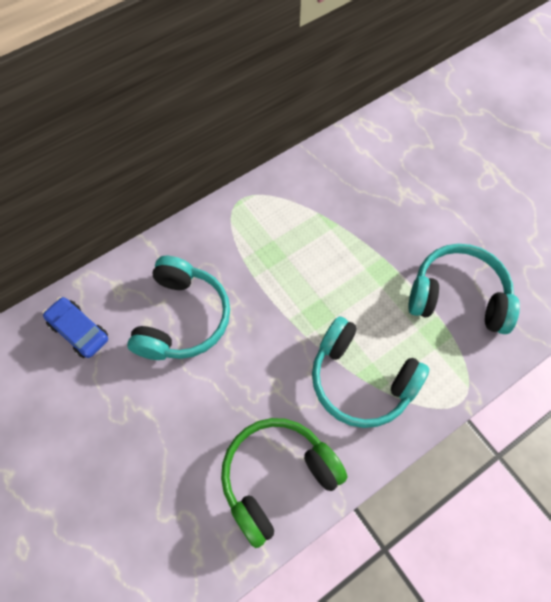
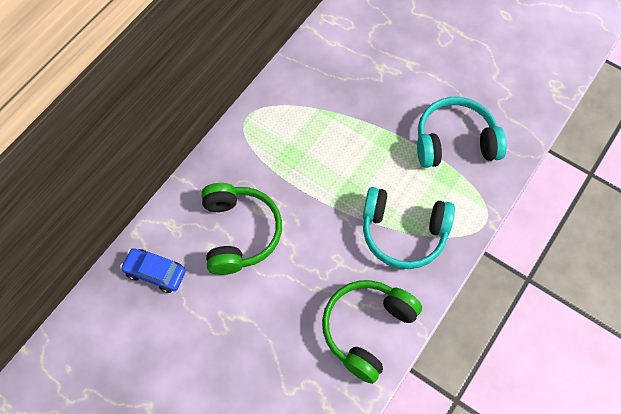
camera: 20 degrees left, 0 degrees up
turquoise headphones [127,256,230,360] -> green headphones [201,183,282,275]

